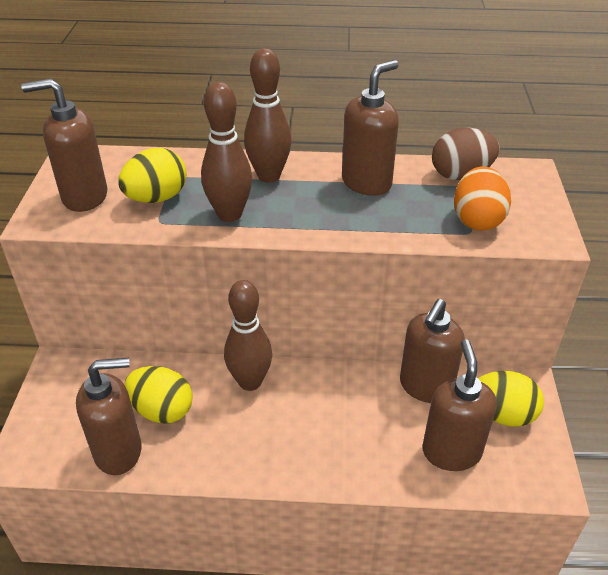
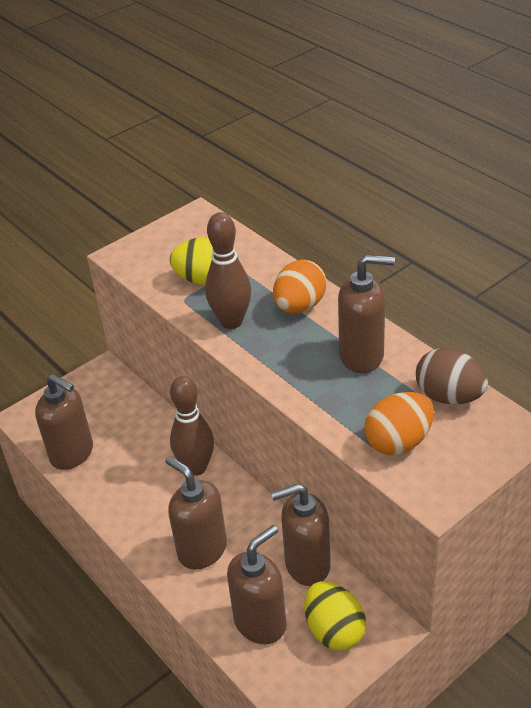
camera: 50 degrees right, 0 degrees up
brown soap dispenser [21,78,108,212] -> brown soap dispenser moved to [165,456,227,569]
yellow egg [125,366,193,424] -> none
brown bowling pin [244,48,291,183] -> orange egg [273,260,326,313]

